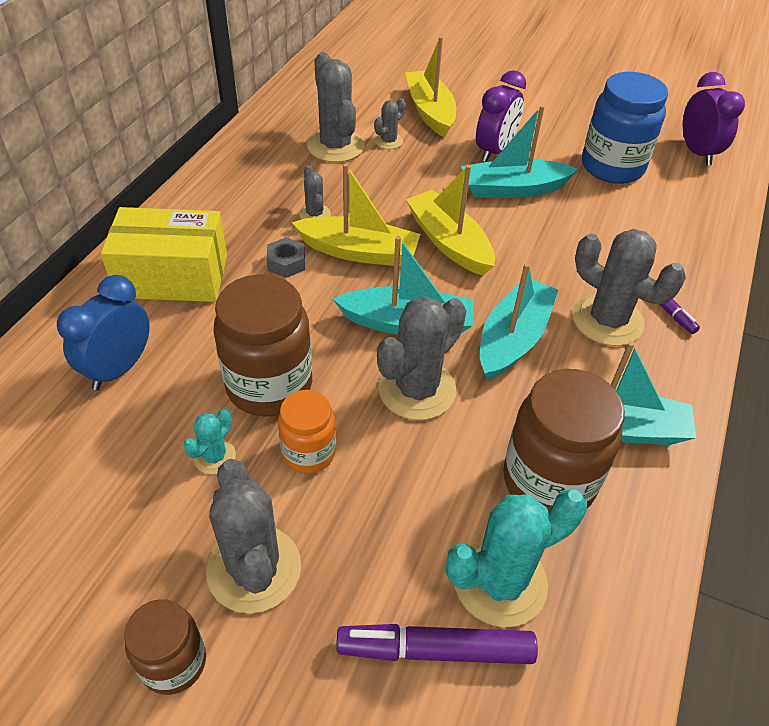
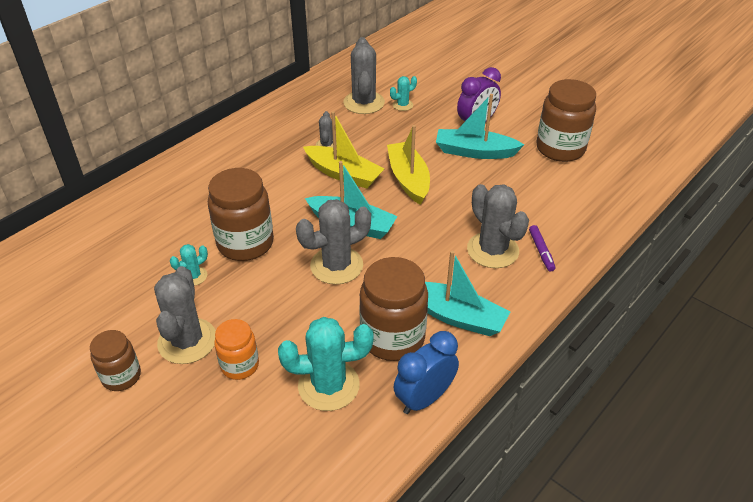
camera: 20 degrees right, 5 degrees down
blue clock [57,275,149,390] -> blue clock moved to [393,331,459,414]
yellow box [101,207,227,302] -> none
grey nut [266,237,305,278] -> none
orange jar [278,390,336,474] -> orange jar moved to [214,319,259,380]
purple marker [336,624,538,664] -> none
grey cactus [374,98,406,149] -> turquoise cactus [390,76,417,111]
yellow boat [406,36,456,137] -> none
turquoise boat [480,263,558,380] -> none
blue jar [582,72,668,184] -> brown jar [536,79,596,162]
purple clock [683,72,745,166] -> none

